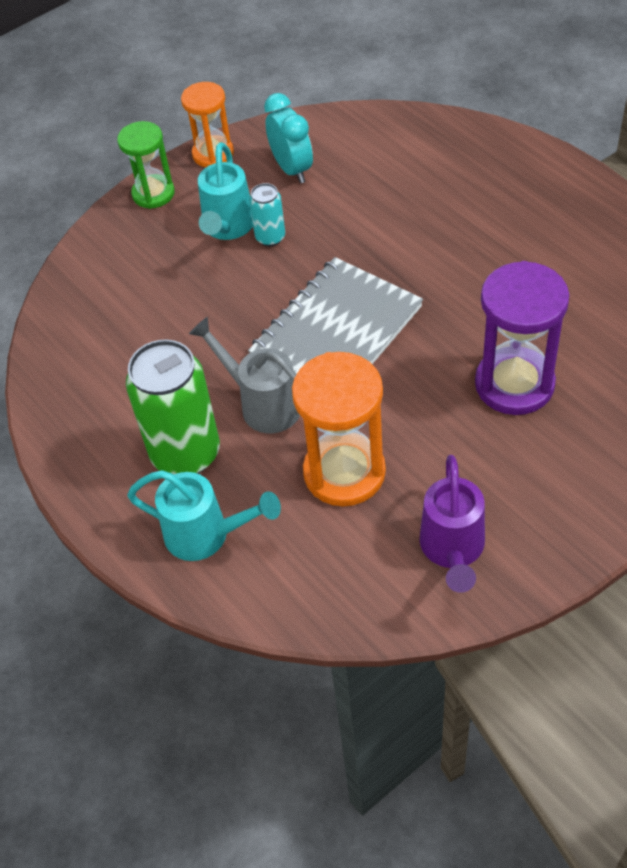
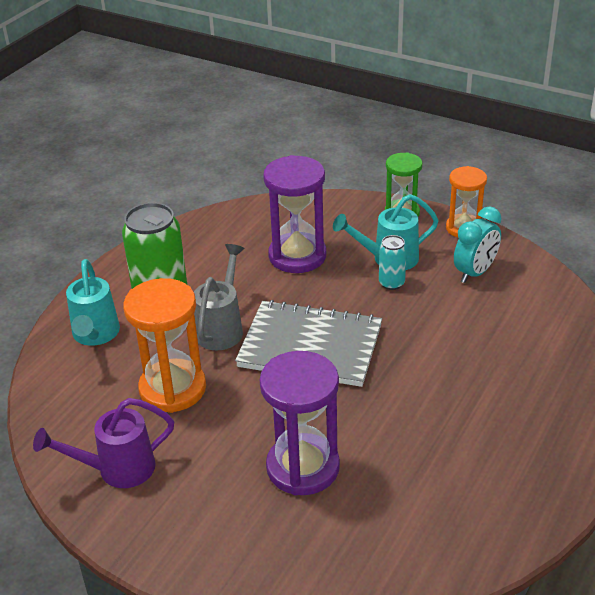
camera: 65 degrees right, 15 degrees down
none -> purple hourglass [263,155,326,273]

